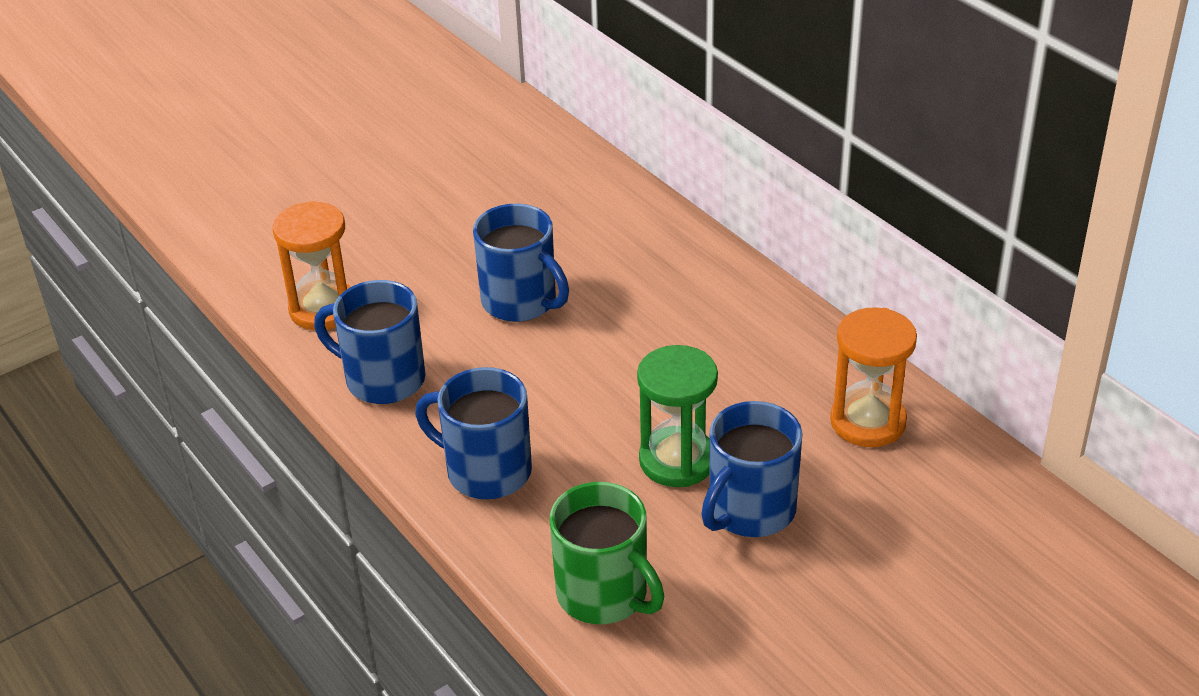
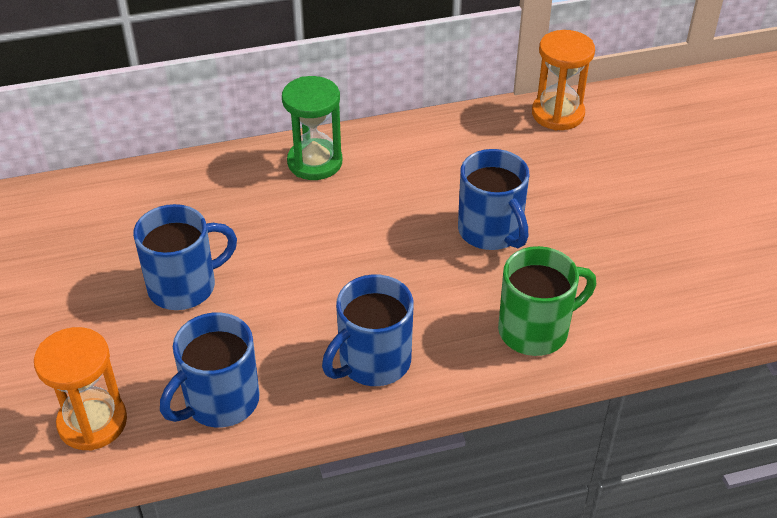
camera: 70 degrees left, 5 degrees up
green hourglass [637,345,718,487] -> green hourglass moved to [282,76,342,180]
orange hourglass [830,307,917,447] -> orange hourglass moved to [532,30,595,130]

